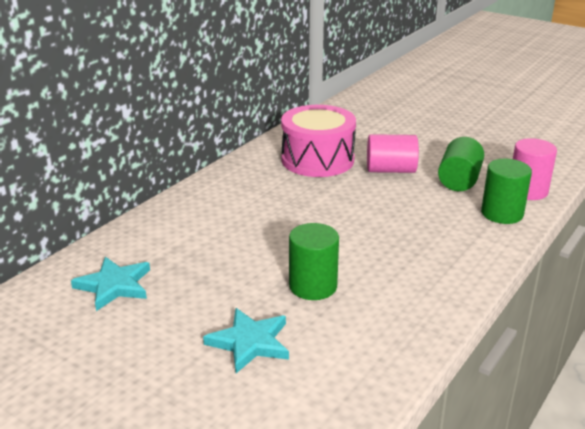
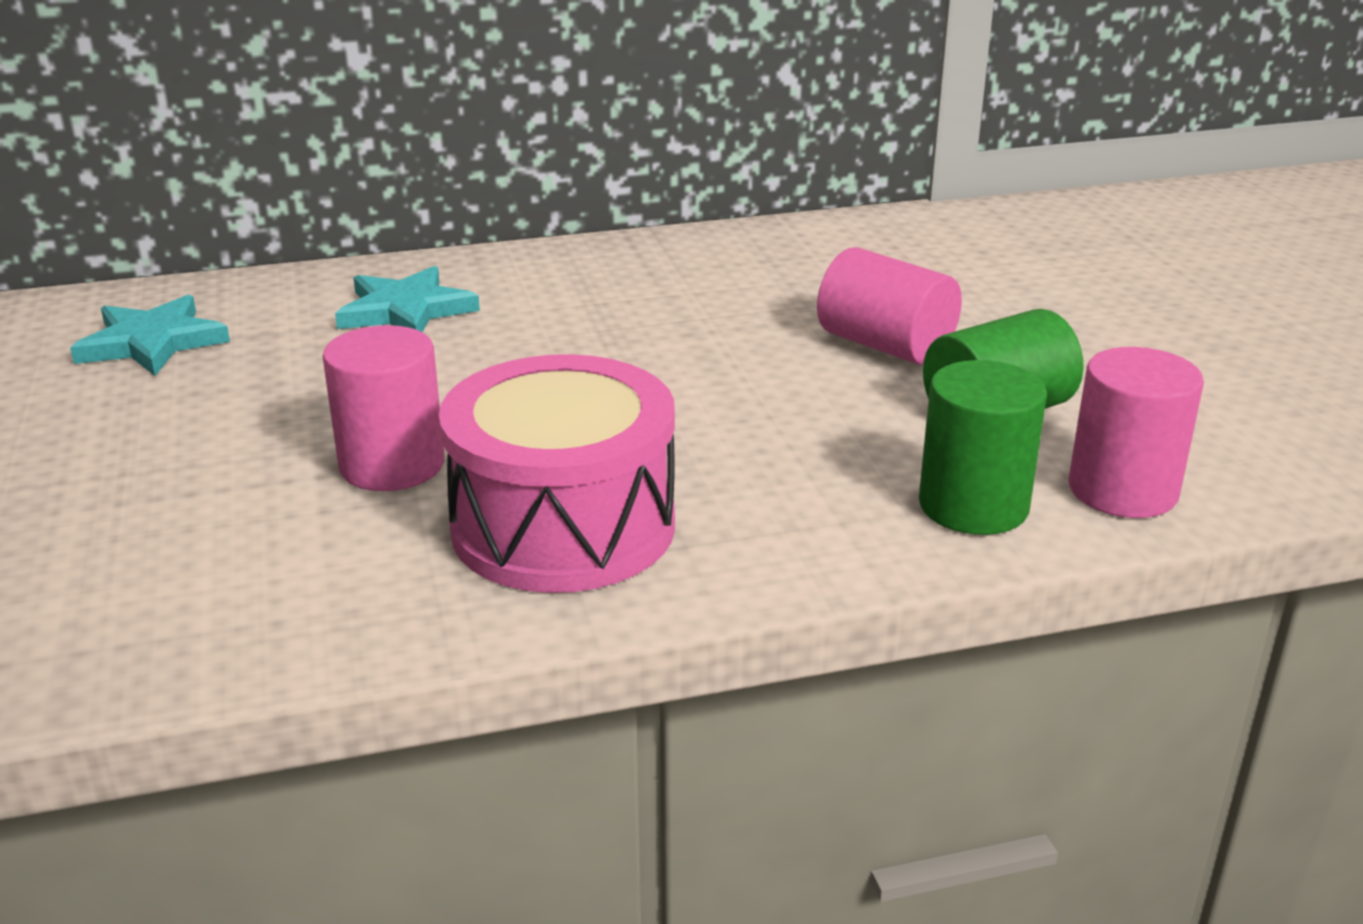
camera: 40 degrees right, 0 degrees up
turquoise star [203,308,289,373] -> turquoise star moved to [335,266,480,332]
pink drum [281,105,356,177] -> pink drum moved to [439,354,675,593]
green cylinder [289,223,339,300] -> pink cylinder [323,325,445,491]

